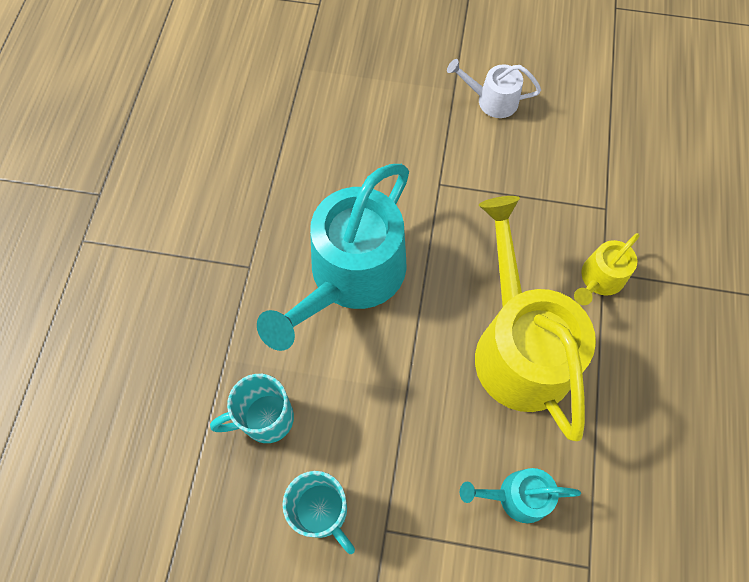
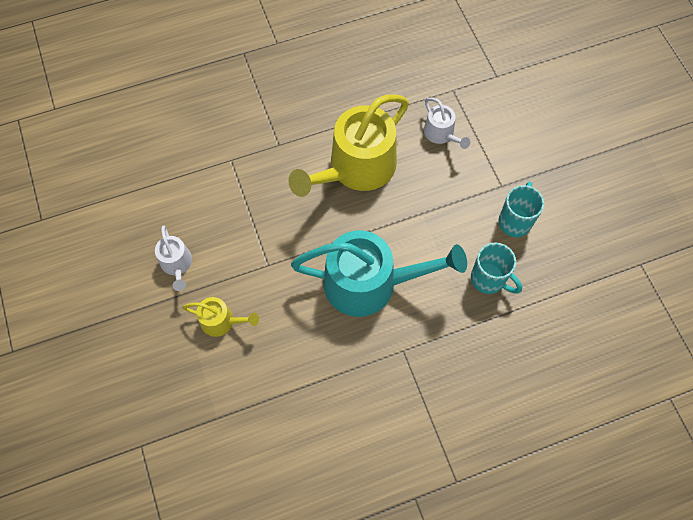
camera: 120 degrees left, 0 degrees up
turquoise watering can [460,468,581,523] -> white watering can [424,98,470,149]
yellow watering can [574,233,640,305] -> yellow watering can moved to [183,297,259,337]

